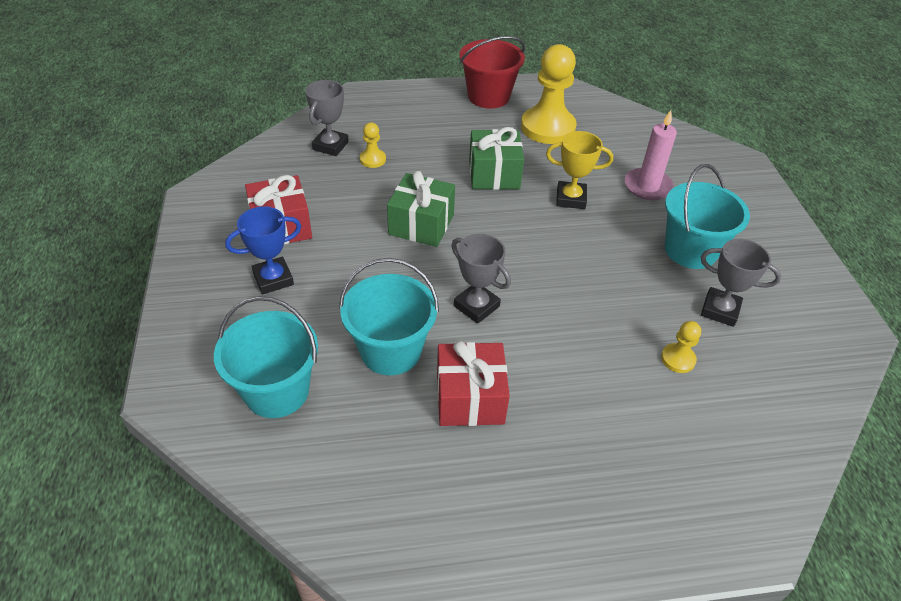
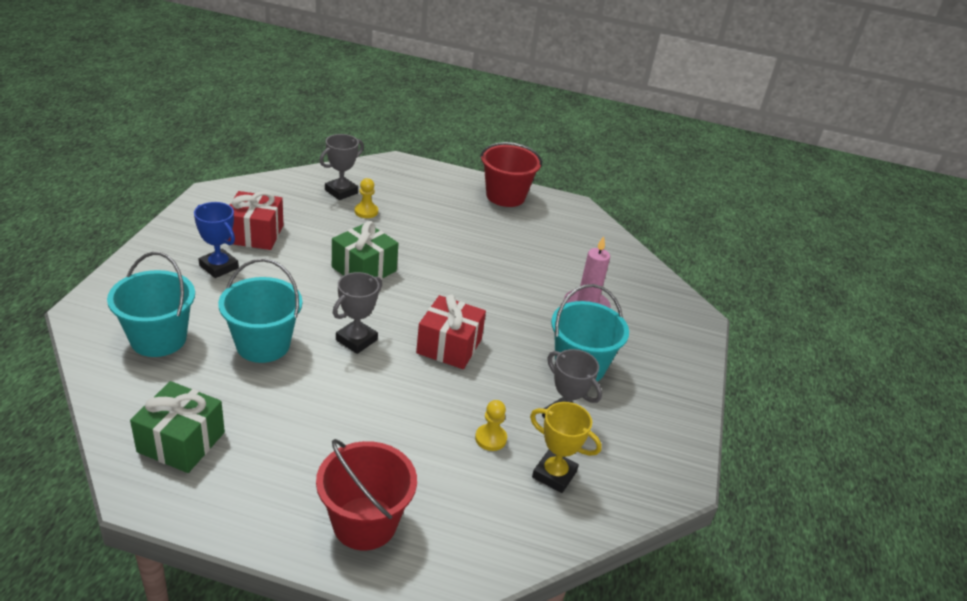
camera: 20 degrees right, 10 degrees down
blue trophy [225,206,301,294] -> blue trophy turned 45 degrees clockwise [194,202,239,278]
red gift [437,341,510,426] -> red gift moved to [416,294,486,369]
grey trophy [451,234,511,324] -> grey trophy turned 60 degrees clockwise [333,272,382,354]
green gift [469,127,524,190] -> green gift moved to [130,381,225,473]
yellow pawn [521,44,576,144] -> none
yellow trophy [546,131,613,209] -> yellow trophy moved to [530,402,602,493]
none -> red bucket [316,439,417,550]

